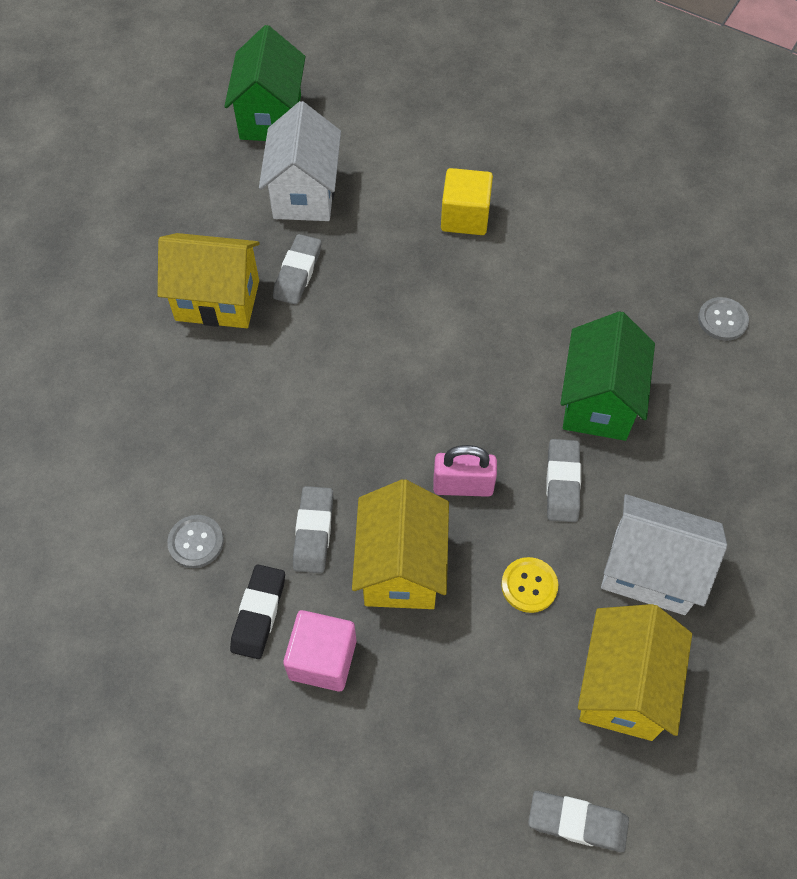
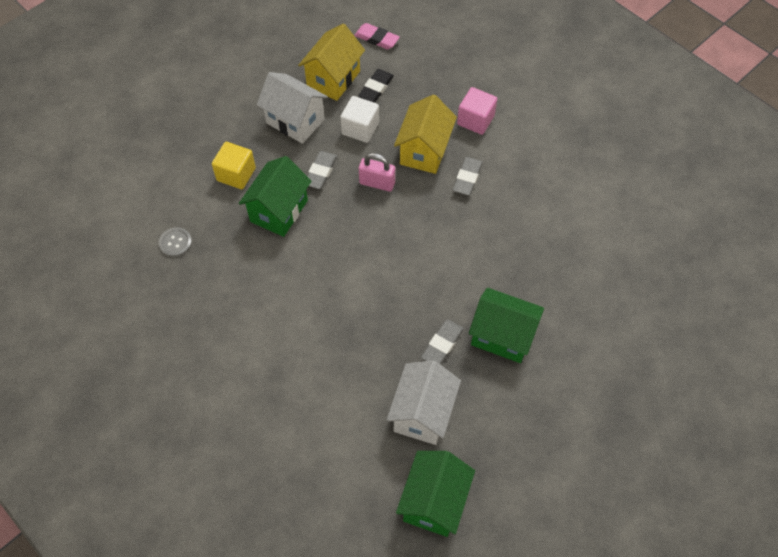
camera: 165 degrees left, 0 degrees up
yellow house [158,233,260,328] -> green house [469,288,544,363]
grey button [167,515,224,568] -> none
black eraser [230,564,285,659] -> black eraser moved to [358,69,394,103]
yellow cube [441,168,493,235] -> yellow cube moved to [212,142,256,189]
yellow button [501,557,558,613] -> white cube [340,96,379,143]
grey eraser [528,791,629,852] -> pink eraser [354,23,400,49]

